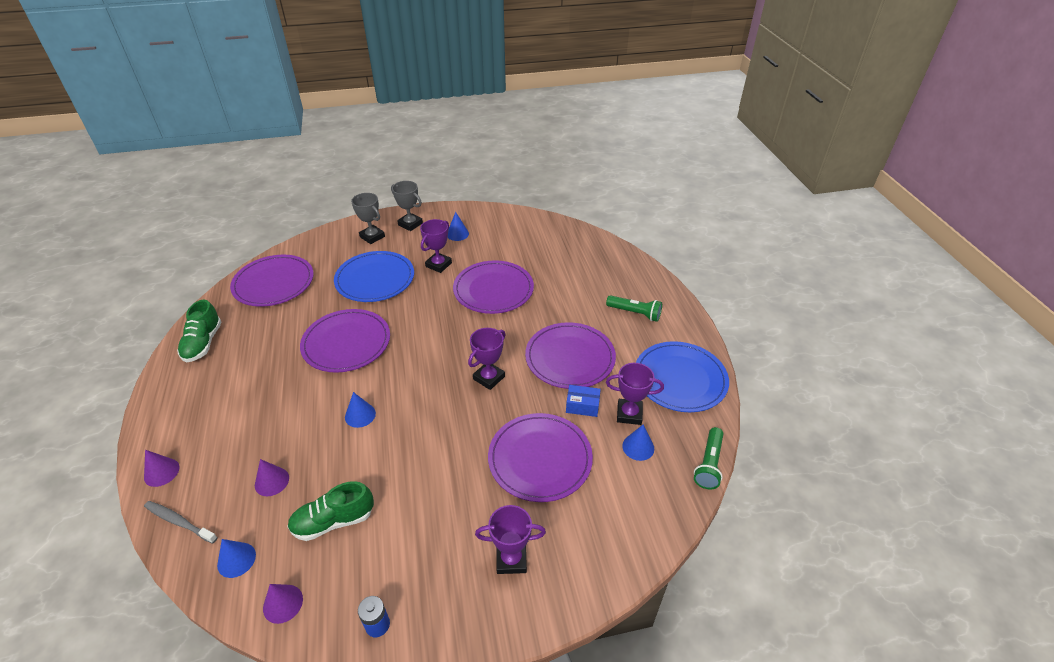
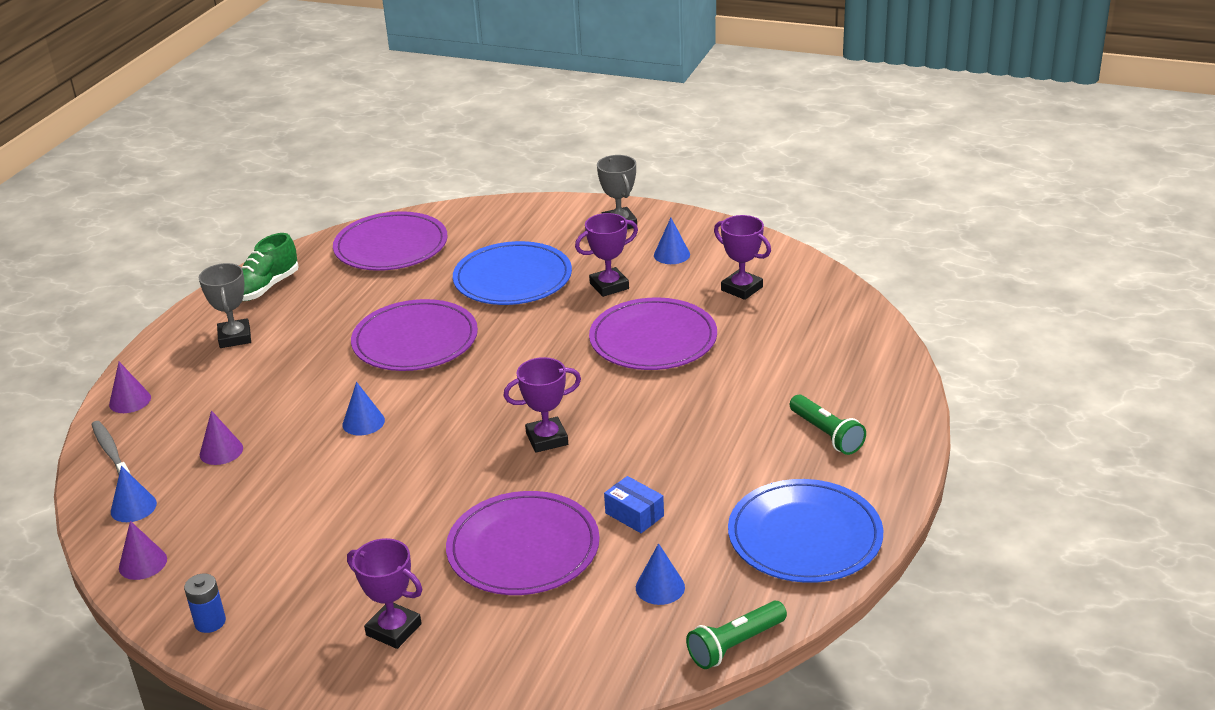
camera: 35 degrees right, 10 degrees down
green shoe [287,481,374,541] -> none
grey trophy [351,193,385,244] -> grey trophy moved to [199,263,251,348]
purple plate [525,322,616,389] -> none
purple trophy [606,363,664,425] -> purple trophy moved to [714,215,771,300]

